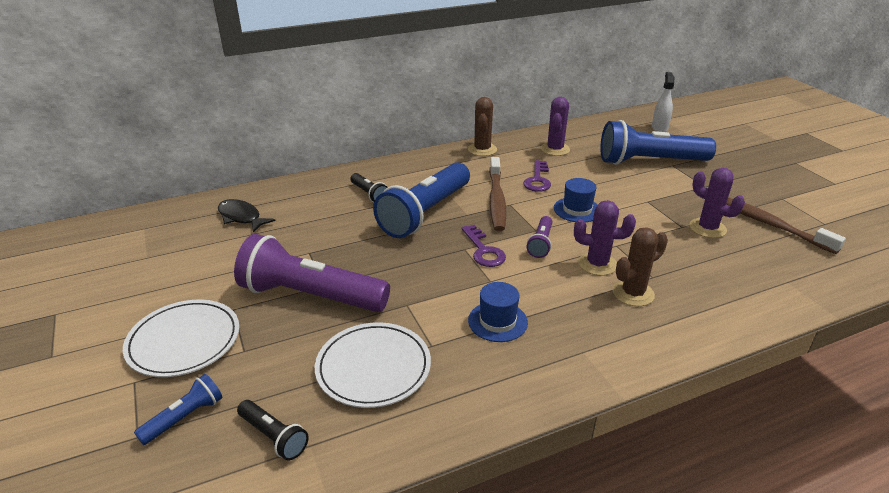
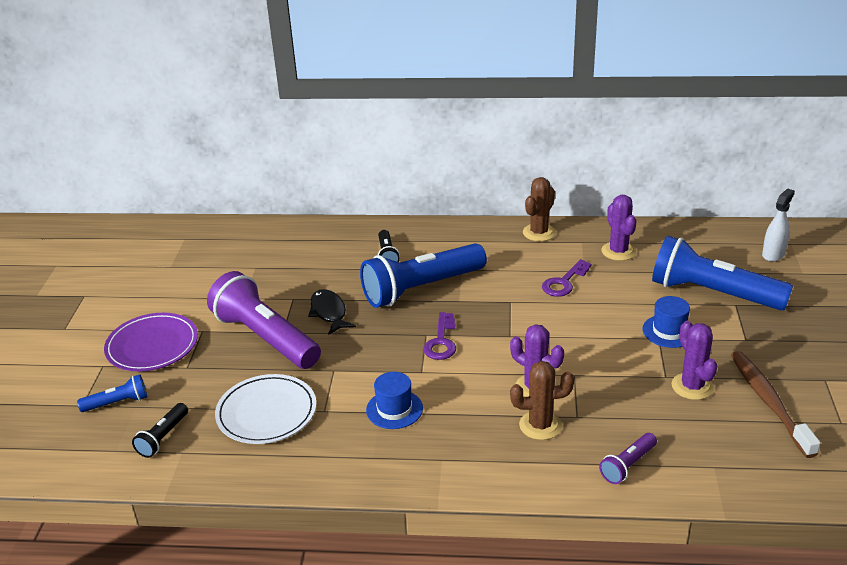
camera: 30 degrees right, 0 degrees up
white plate [123,299,239,377] -> purple plate [104,313,198,371]
black fish [218,199,276,233] -> black fish moved to [308,289,356,335]
black flashlight [237,400,309,460] -> black flashlight turned 45 degrees clockwise [132,403,188,458]
brown toothbrush [489,157,506,231] -> none
purple flashlight [527,216,552,258] -> purple flashlight moved to [599,433,657,484]
purple cactus [541,97,570,156] -> purple cactus turned 60 degrees counterclockwise [601,195,636,261]
blue hat [554,178,598,222] -> blue hat moved to [642,296,693,348]

